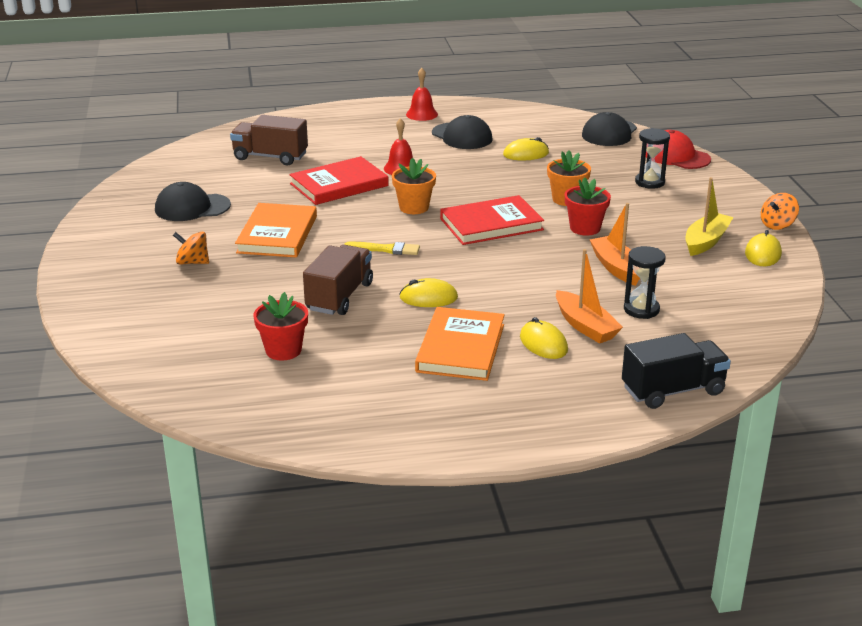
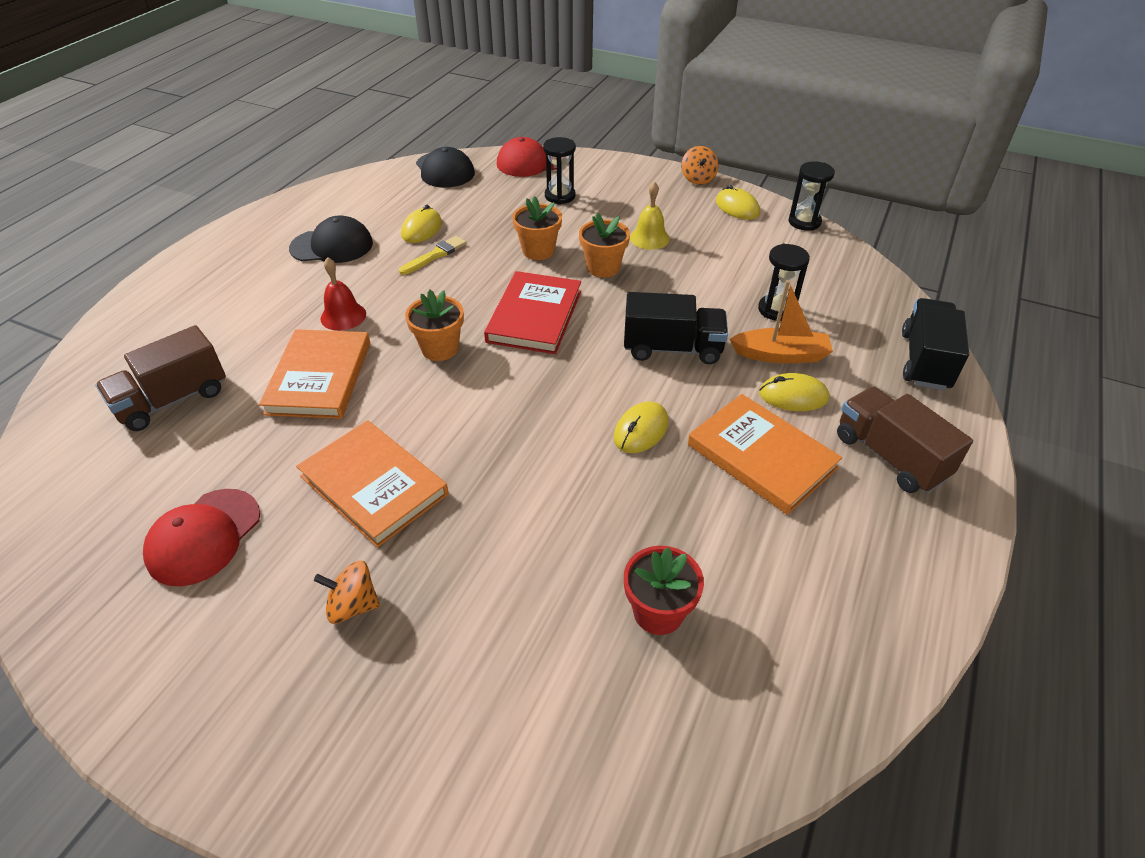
camera: 55 degrees left, 15 degrees up
black cap [155,182,231,221] -> red cap [143,489,260,586]
orange spinning top [173,232,209,265] -> orange spinning top turned 45 degrees clockwise [314,560,380,624]
red book [289,156,389,205] -> orange book [259,329,370,419]
brown truck [303,245,373,315] -> brown truck moved to [837,387,973,493]
yellow brush [344,241,420,255] -> yellow brush moved to [399,236,467,275]
red bell [406,68,438,121] -> none
red flower pot [565,177,611,236] -> orange flower pot [579,213,630,278]
orange boat [590,203,640,286] -> none
yellow boat [685,177,734,256] -> none
none -> black truck [624,292,728,364]
none -> yellow bell [630,181,670,250]
none -> black hourglass [788,161,835,231]

